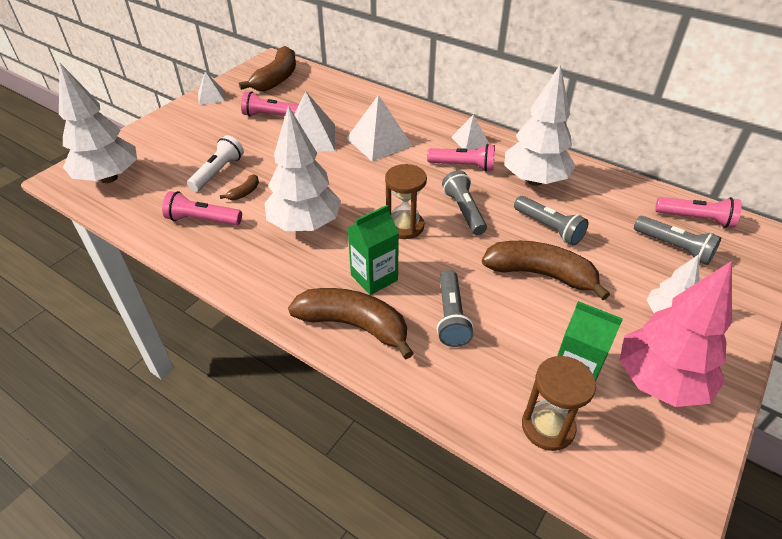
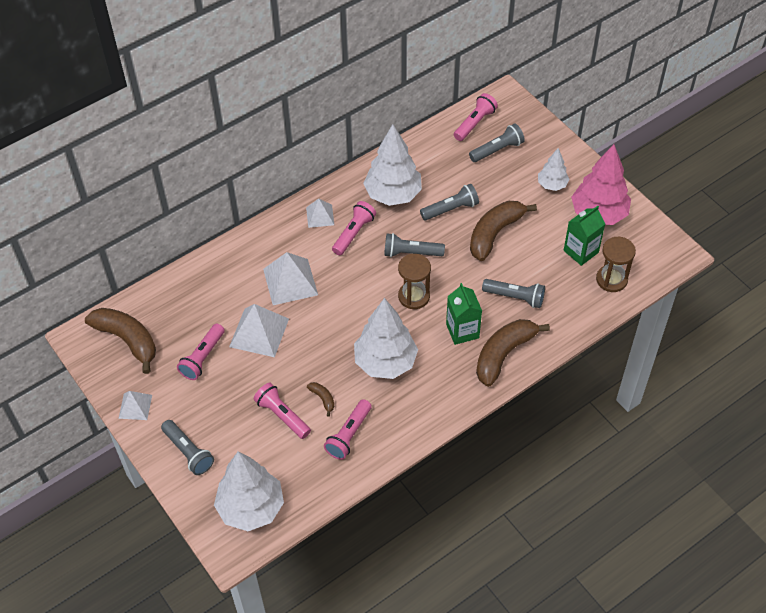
camera: 70 degrees left, 10 degrees up
white flashlight [187,135,244,192] -> pink flashlight [254,383,311,439]
none -> grey flashlight [161,420,214,475]

